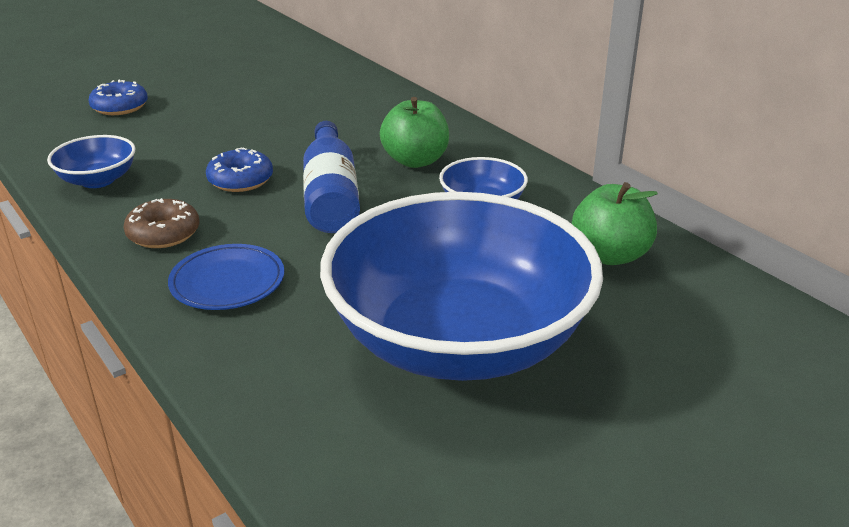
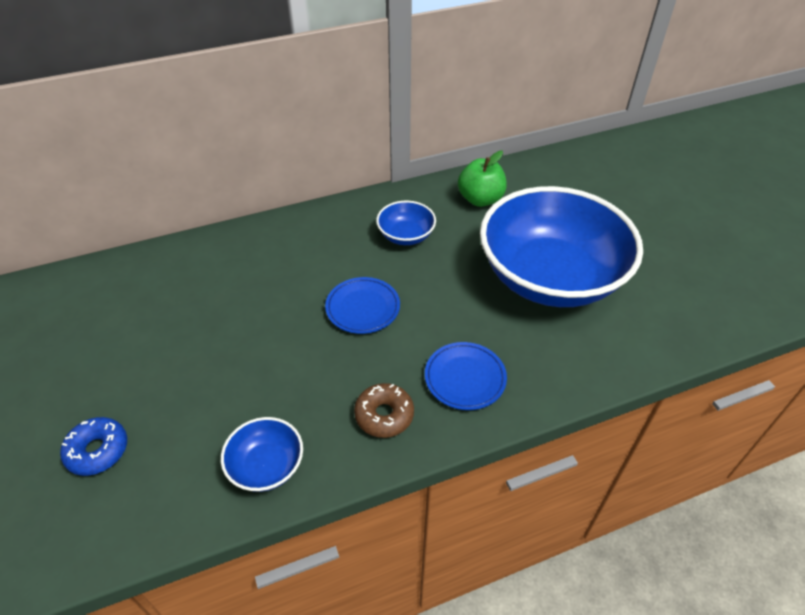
camera: 75 degrees left, 15 degrees up
blue donut [206,147,273,192] -> none
blue bottle [303,121,360,233] -> blue plate [325,277,400,334]
green apple [380,97,449,168] -> none

